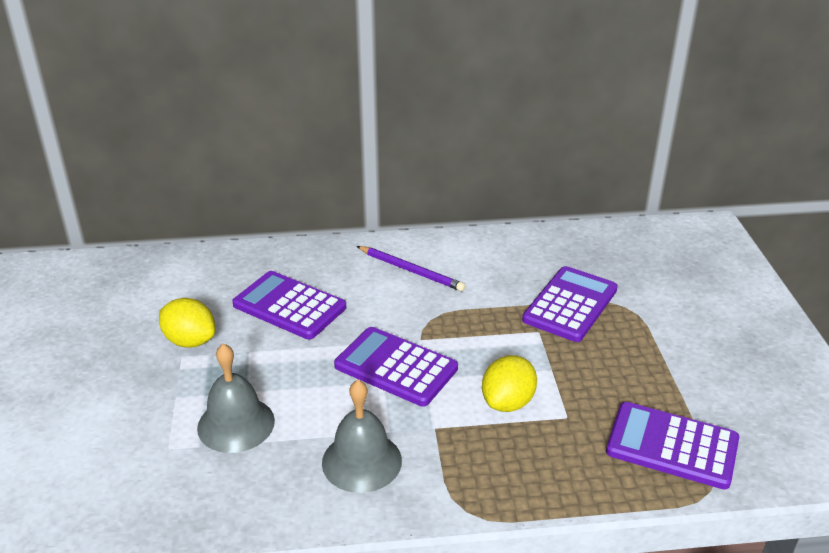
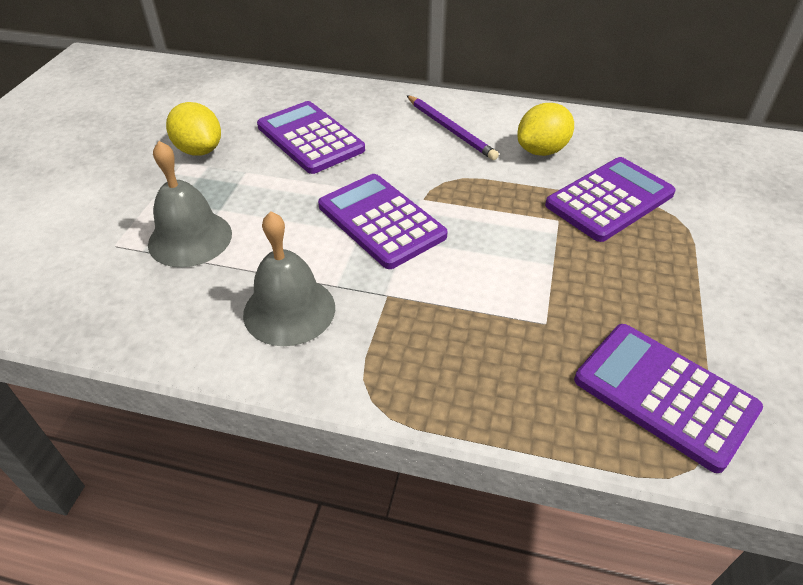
camera: 20 degrees right, 10 degrees up
yellow lemon [482,355,537,412] -> yellow lemon moved to [517,103,574,156]

